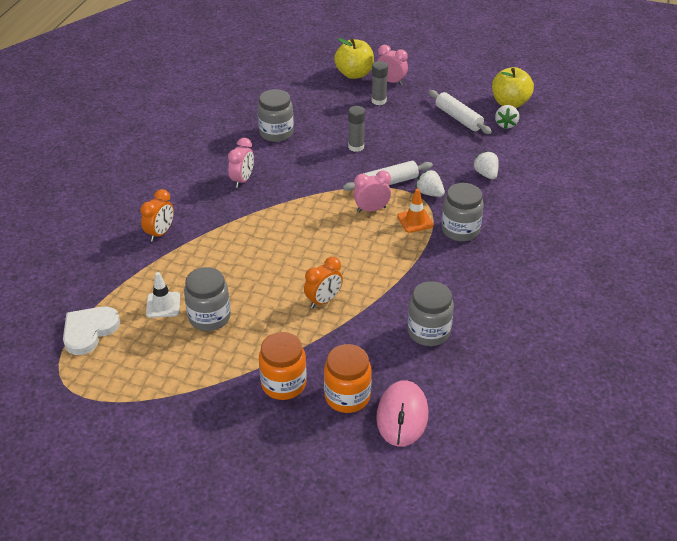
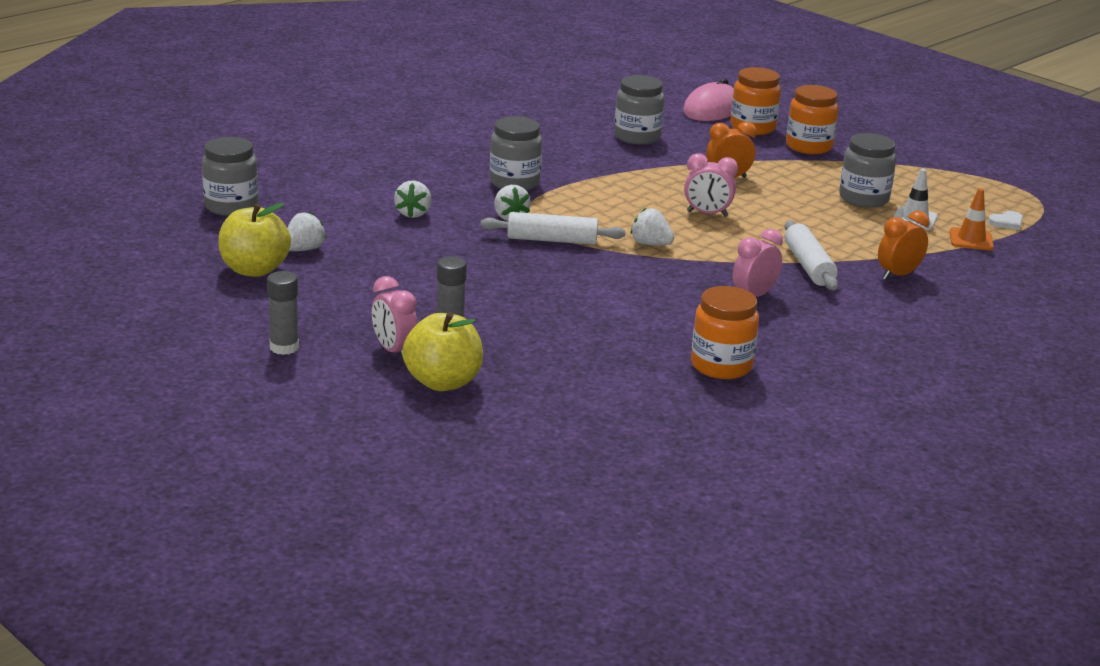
camera: 155 degrees left, 15 degrees down
white heart [63,307,120,355] -> white heart [988,211,1023,230], size x0.50
grey jar [258,89,294,142] -> grey jar moved to [202,137,258,216]
grey glue stick [348,106,365,152] -> grey glue stick moved to [267,271,299,355]
pink clock [353,170,391,212] -> pink clock moved to [684,153,738,217]
orange traffic cone [397,189,434,233] -> orange traffic cone moved to [950,188,994,250]
white rolling pin [429,90,492,134] -> white rolling pin moved to [784,220,838,290]
none -> white strawberry [631,208,674,245]
none -> orange jar [691,286,759,379]

